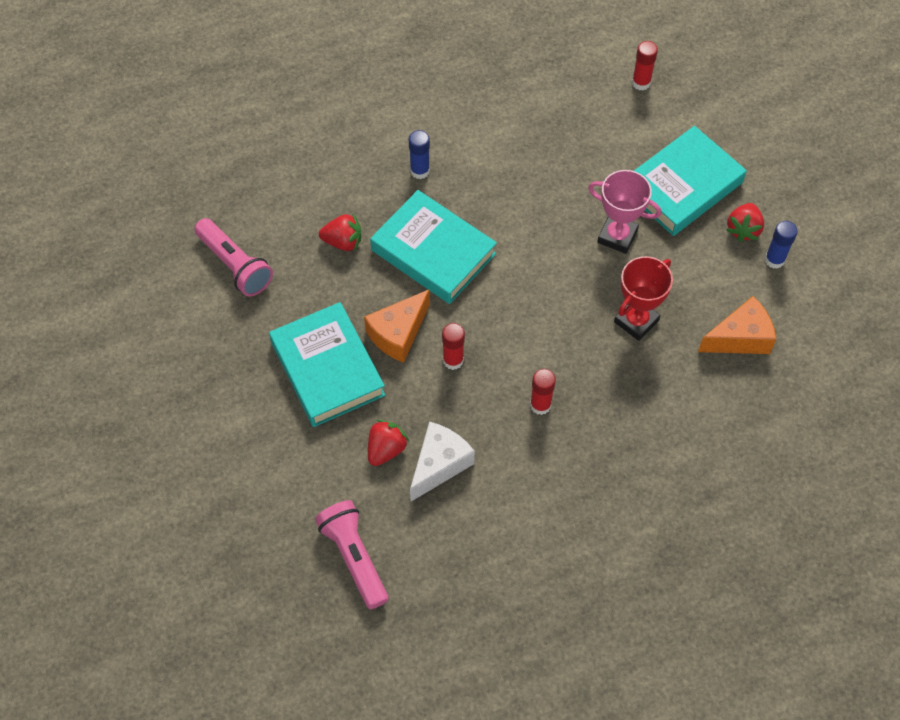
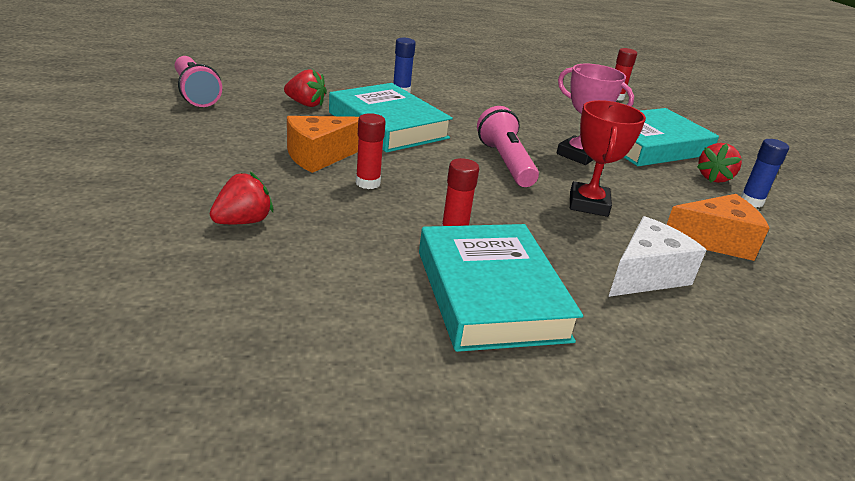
camera: 10 degrees right, 30 degrees down
turquoise book [269,302,385,427] -> turquoise book moved to [419,224,583,352]
pink flashlight [315,500,389,609] -> pink flashlight moved to [477,106,539,187]
white cheese [410,421,475,502] -> white cheese moved to [608,216,706,297]
red trophy [614,256,673,341] -> red trophy turned 45 degrees counterclockwise [570,100,646,217]

